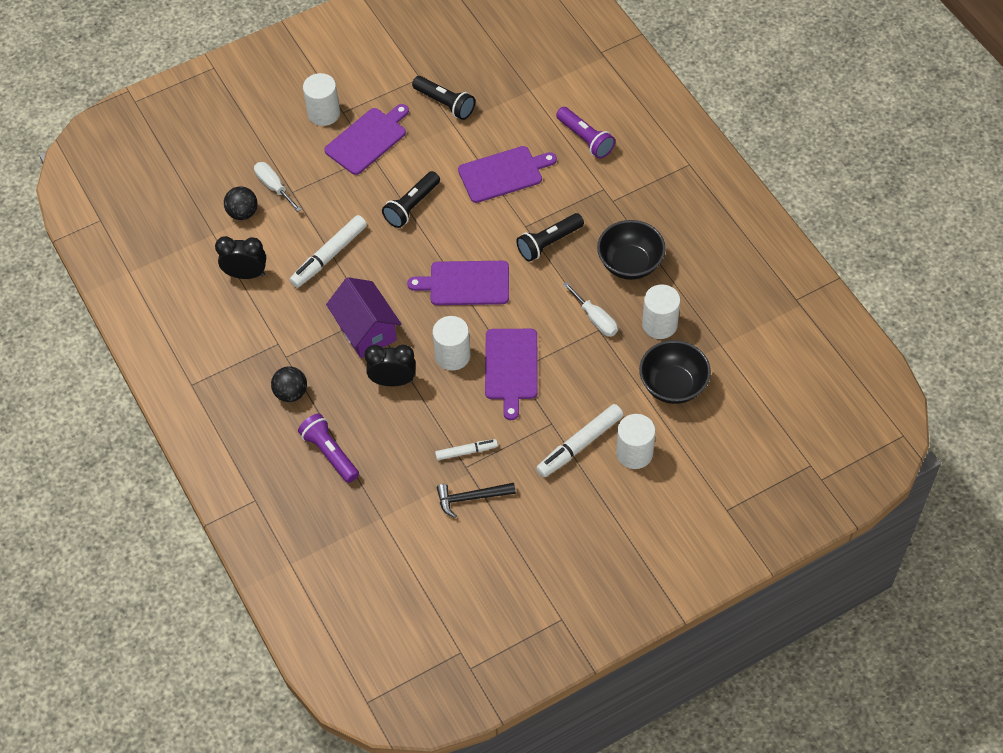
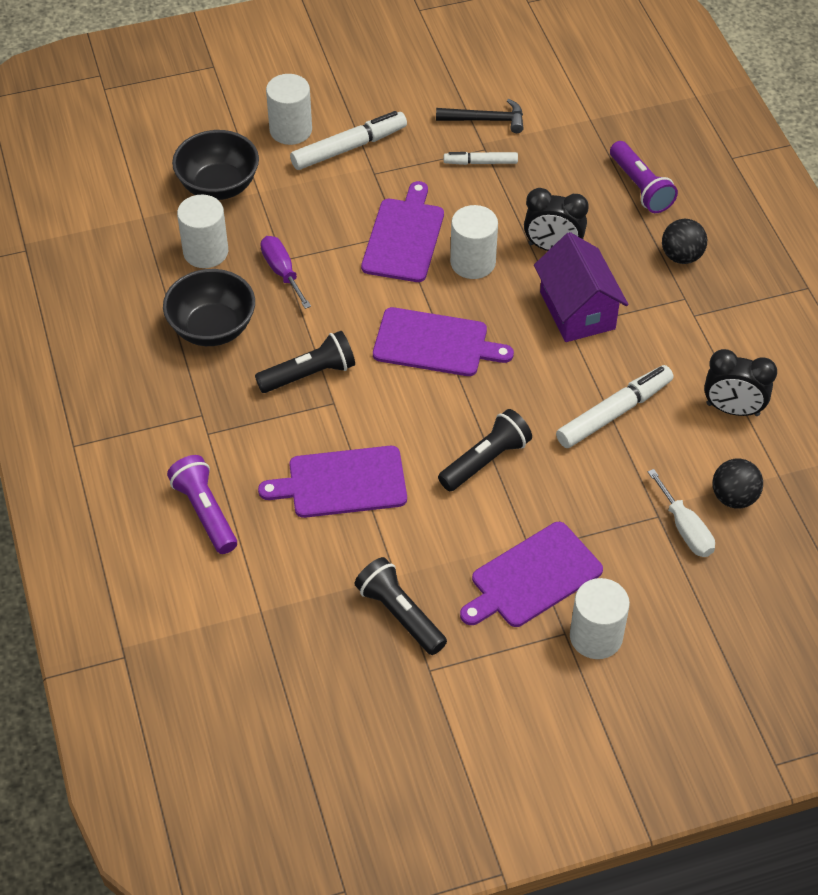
camera: 170 degrees left, 5 degrees down
white screwdriver [563,282,618,336] -> purple screwdriver [260,236,311,309]

